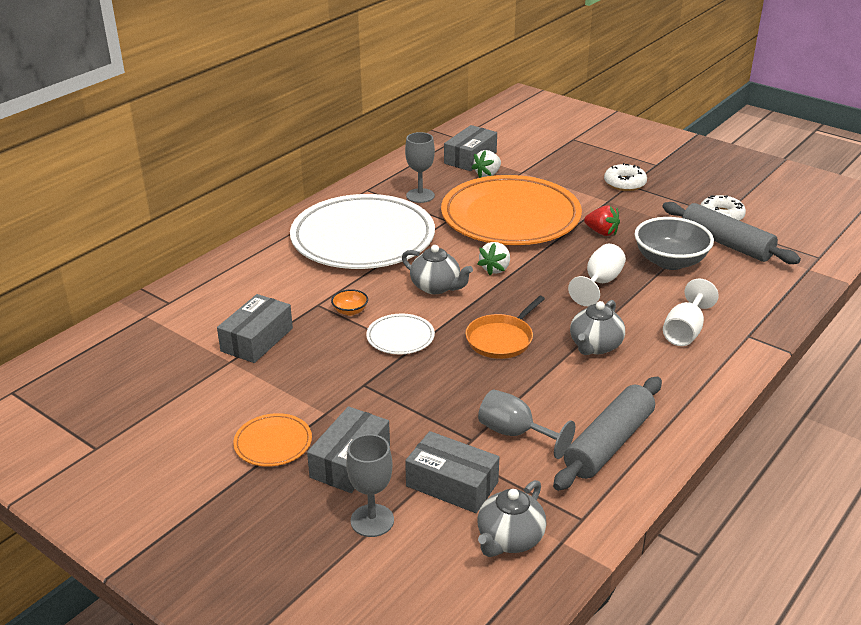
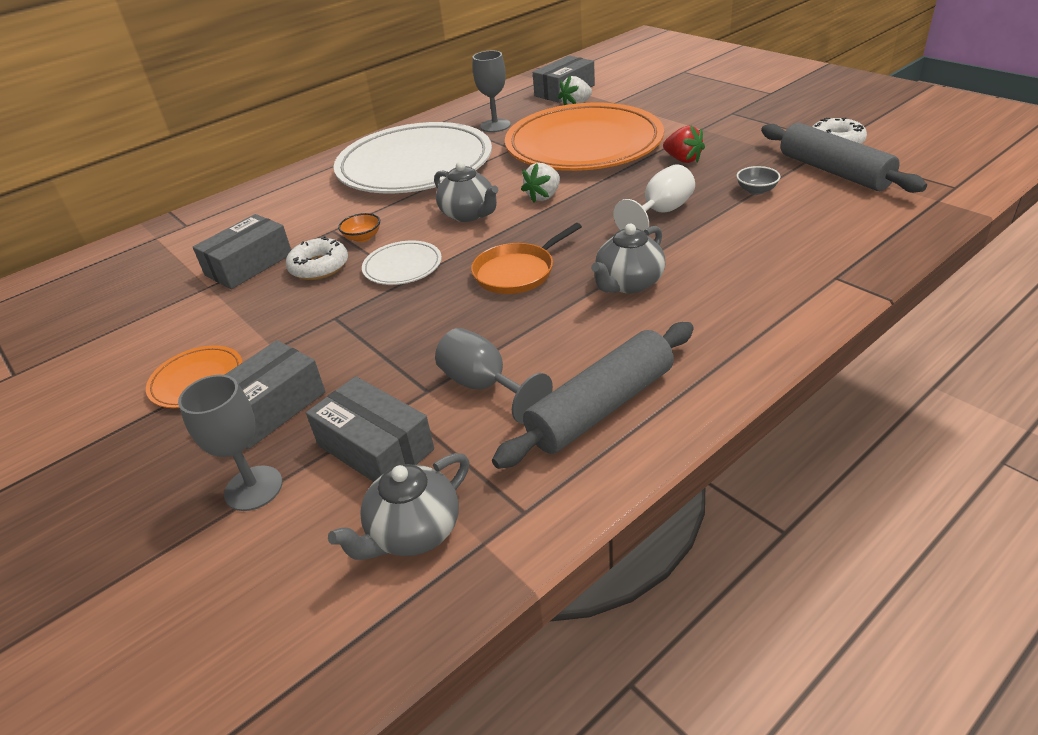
camera: 15 degrees right, 5 degrees up
white donut [604,163,647,191] -> white donut moved to [286,236,348,280]
grey bowl [634,217,714,270] -> grey bowl [736,166,781,195], size x0.45
white goblet [663,278,719,346] -> none

